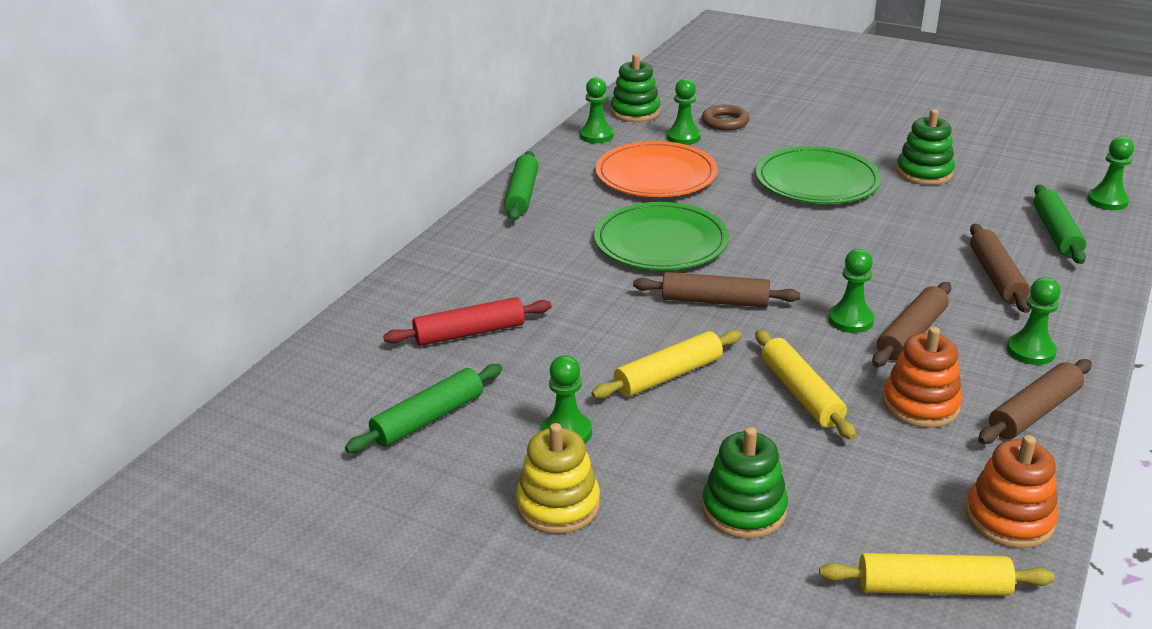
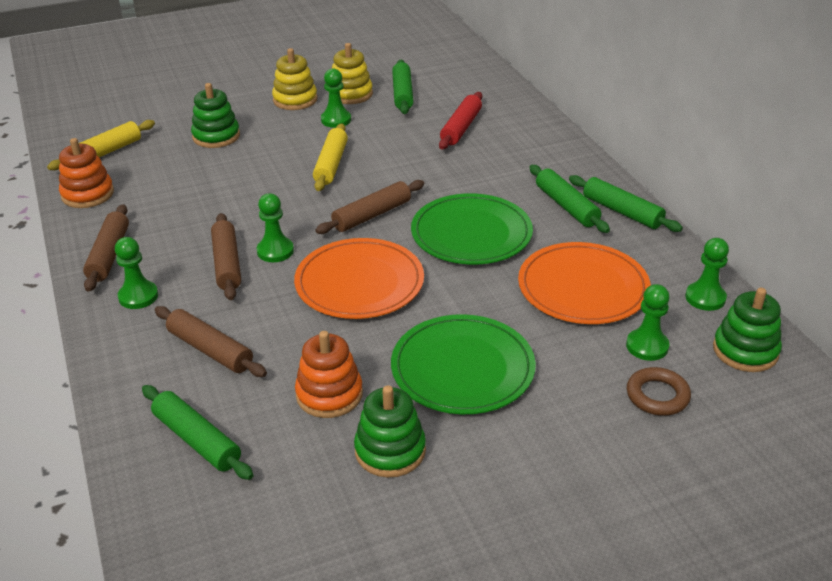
camera: 130 degrees right, 5 degrees up
yellow rolling pin [755,330,856,440] -> none
orange stacking toy [882,327,963,428] -> orange stacking toy moved to [295,331,363,418]
green pawn [1087,137,1134,210] -> none
none -> orange plate [294,238,424,319]
none -> yellow stacking toy [332,43,373,104]
none -> green rolling pin [529,165,610,233]

